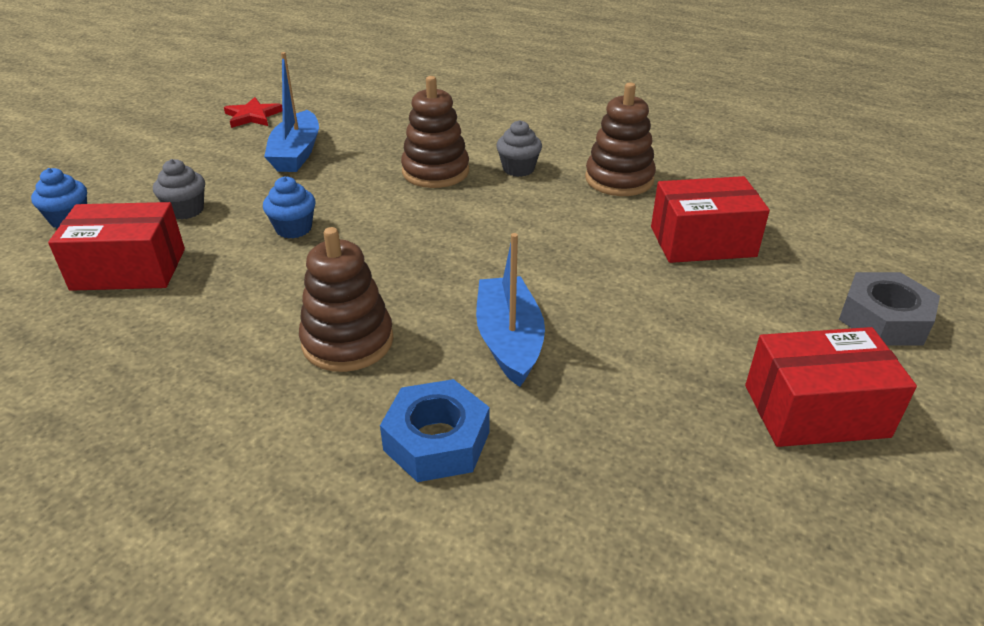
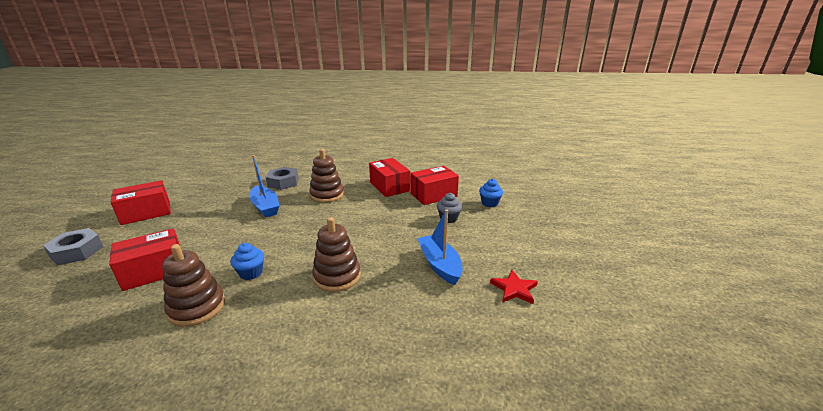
camera: 155 degrees right, 10 degrees down
blue cupcake [263,176,315,239] -> blue cupcake moved to [231,243,264,280]
blue nut [380,379,490,482] -> grey nut [266,167,299,190]
grey cupcake [496,120,542,177] -> none
none -> red box [369,158,410,197]

